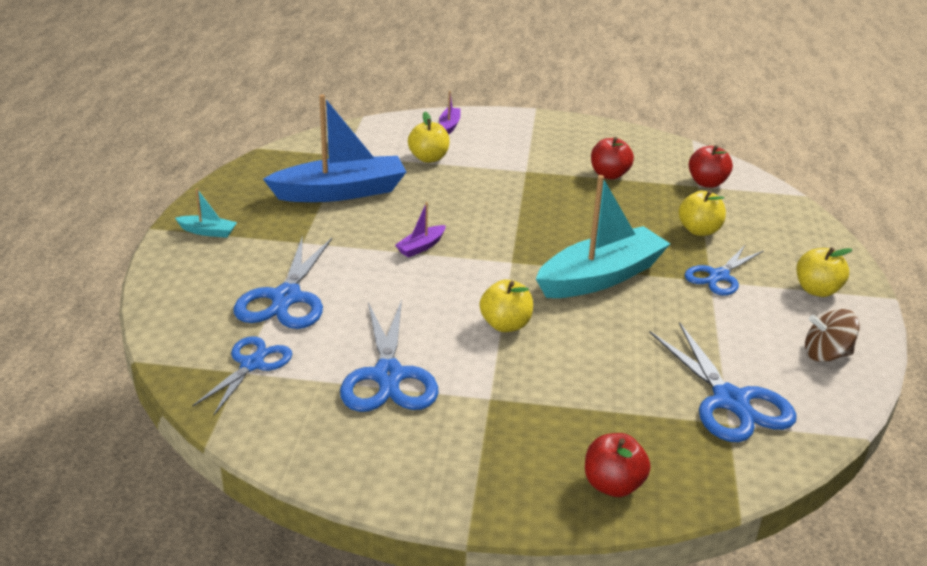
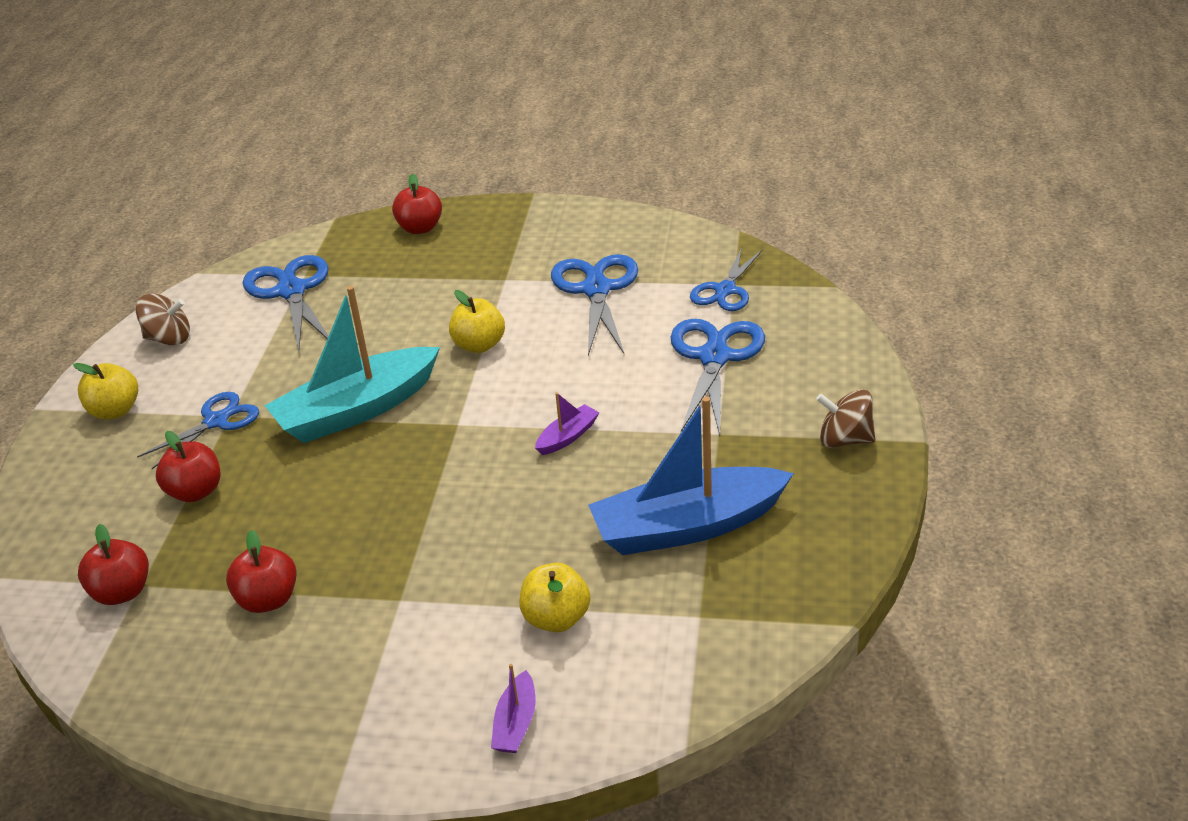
camera: 175 degrees left, 5 degrees up
turquoise boat [175,188,237,238] -> brown spinning top [816,389,875,448]
yellow apple [679,190,726,236] -> red apple [156,431,220,502]

